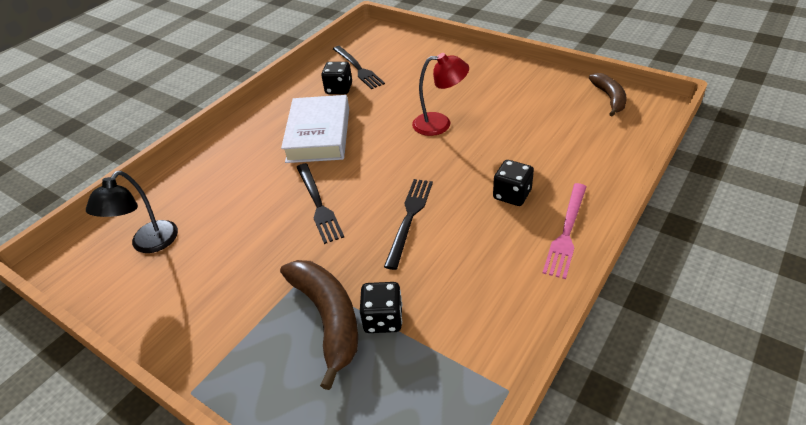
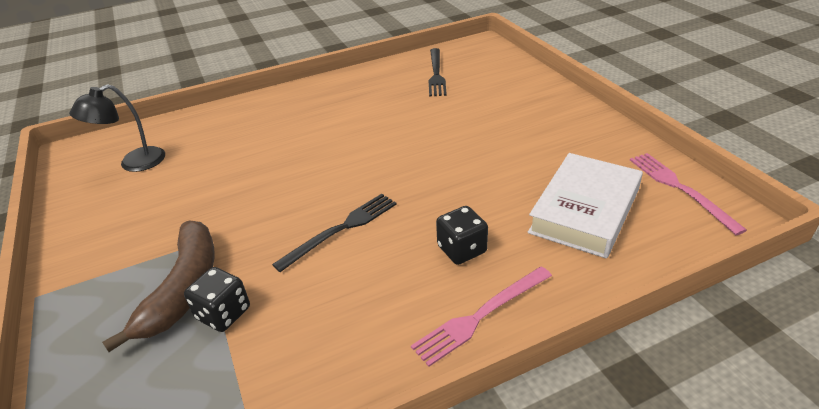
camera: 30 degrees right, 5 degrees down
white book [281,95,349,163] -> white book moved to [528,153,643,258]
black fork [296,163,344,244] -> none
black dice [321,62,352,94] -> none
red lamp [412,53,469,136] -> none
brown banana [589,73,627,117] -> pink fork [630,153,747,235]

